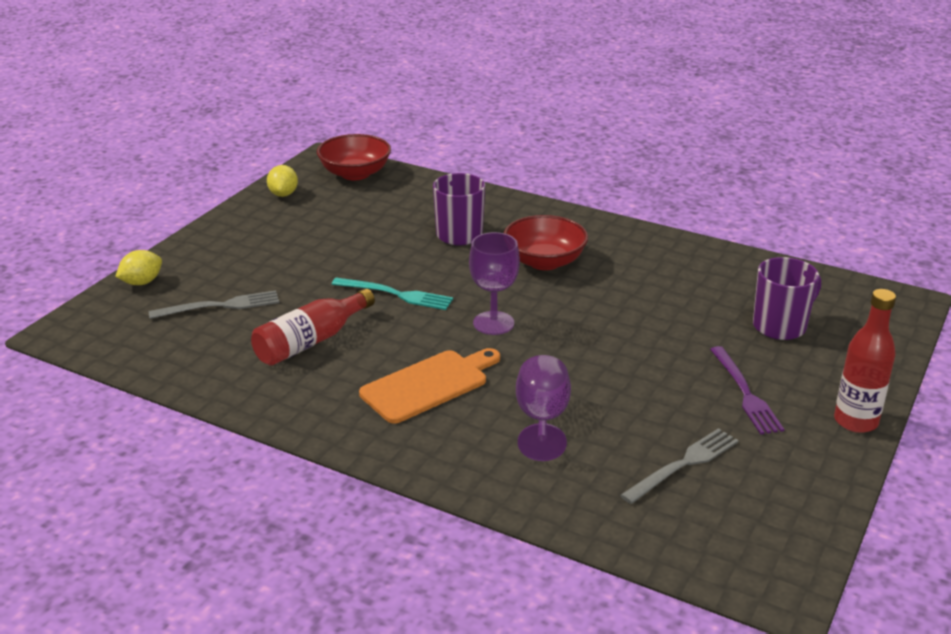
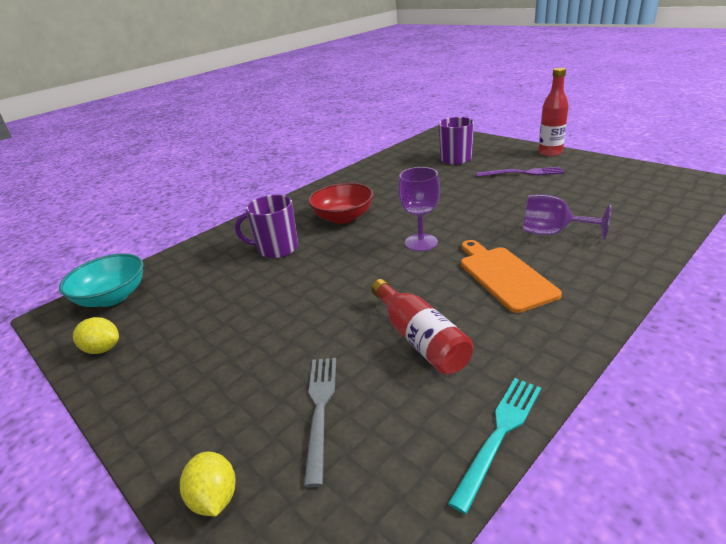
camera: 70 degrees left, 0 degrees up
red bowl [317,134,391,180] -> turquoise bowl [59,254,144,307]
turquoise fork [332,277,453,310] -> turquoise fork moved to [448,378,541,514]
grey fork [620,428,739,504] -> none

